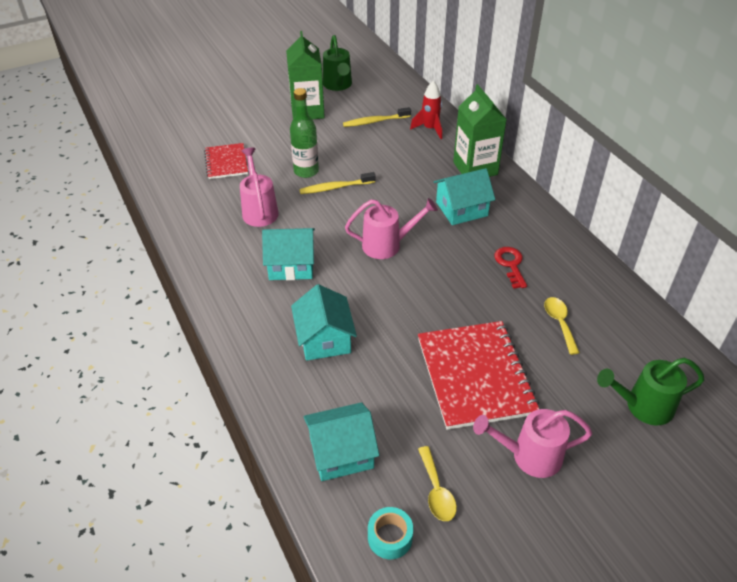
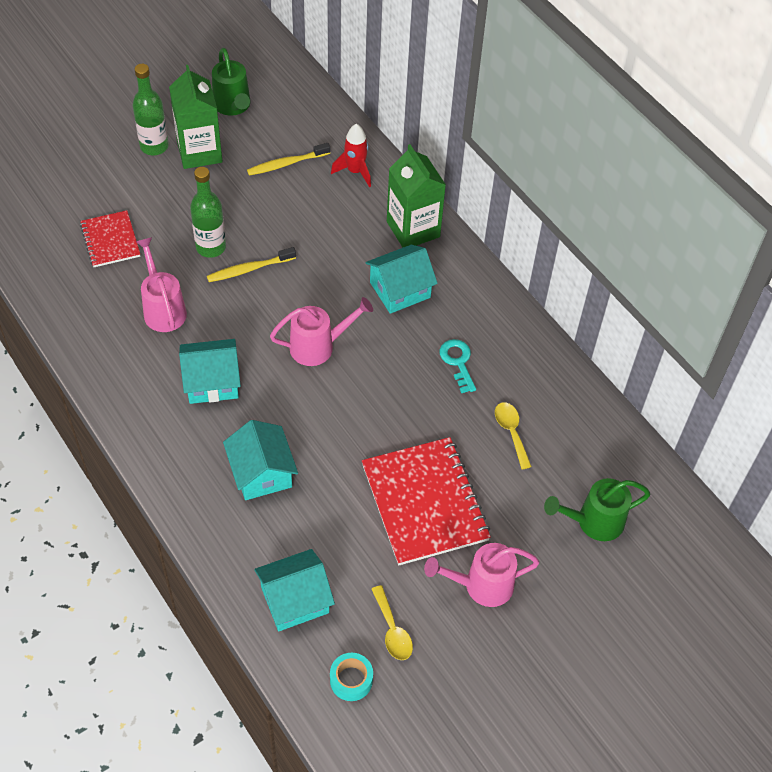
camera: 10 degrees left, 10 degrees up
red key [494,247,527,289] -> turquoise key [440,339,476,393]
none -> green bottle [133,64,169,155]

